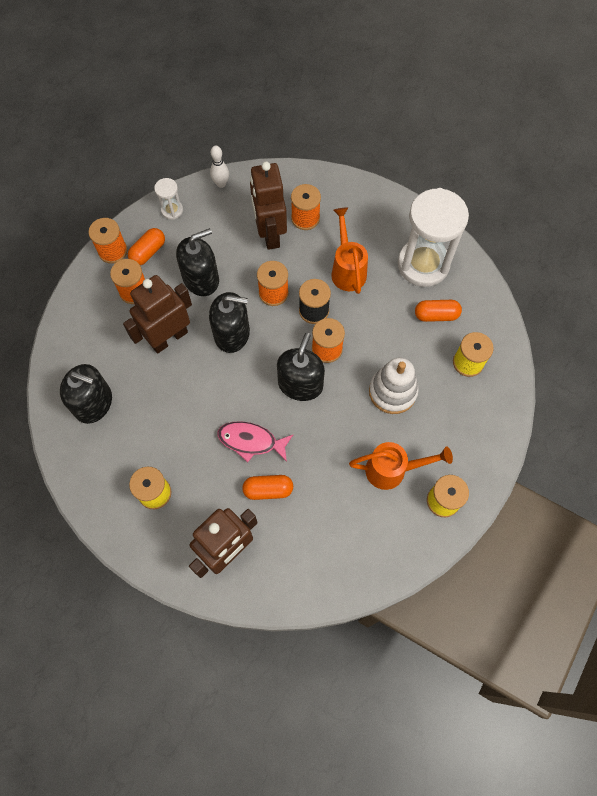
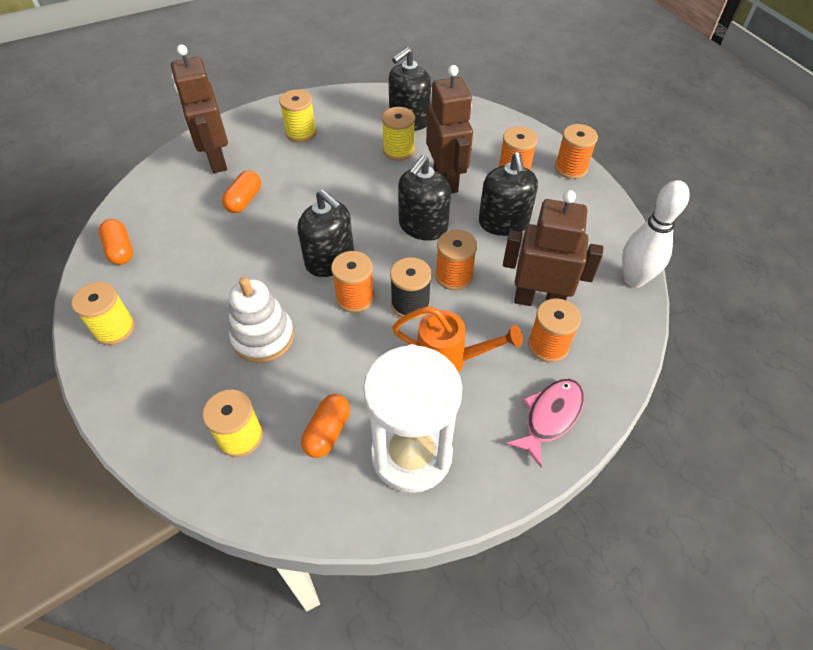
camera: 115 degrees right, 15 degrees down
orange capsule [128,228,165,265] -> orange capsule moved to [99,219,133,265]
white hourglass [154,178,183,220] -> none
white bowling pin [210,146,229,188] -> white bowling pin [622,180,690,288], size x1.71
pink fish [217,421,294,462] -> pink fish moved to [506,379,584,467]
orange watering can [349,442,453,490] -> none
none -> yellow spool [382,107,415,161]

